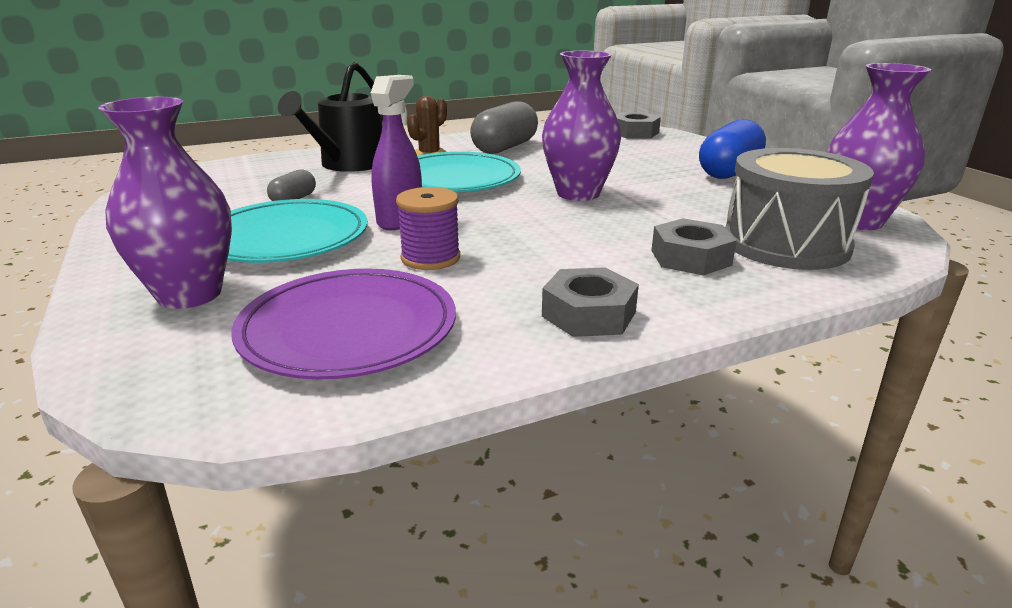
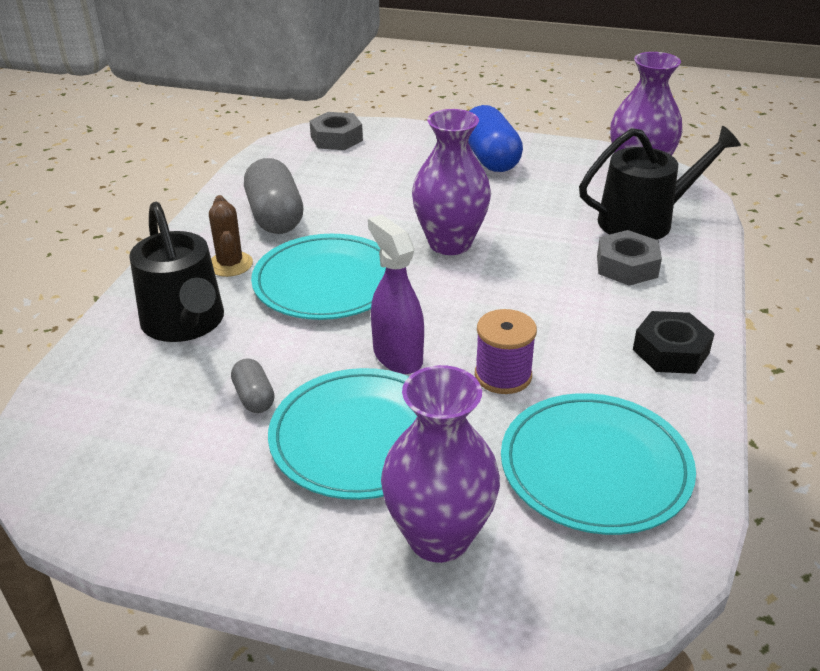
camera: 50 degrees left, 10 degrees up
purple plate [231,269,456,379] -> turquoise plate [501,393,696,535]
grey nut [542,267,639,337] -> black nut [633,311,715,374]
grey drum [725,148,874,270] -> black watering can [579,126,741,240]

